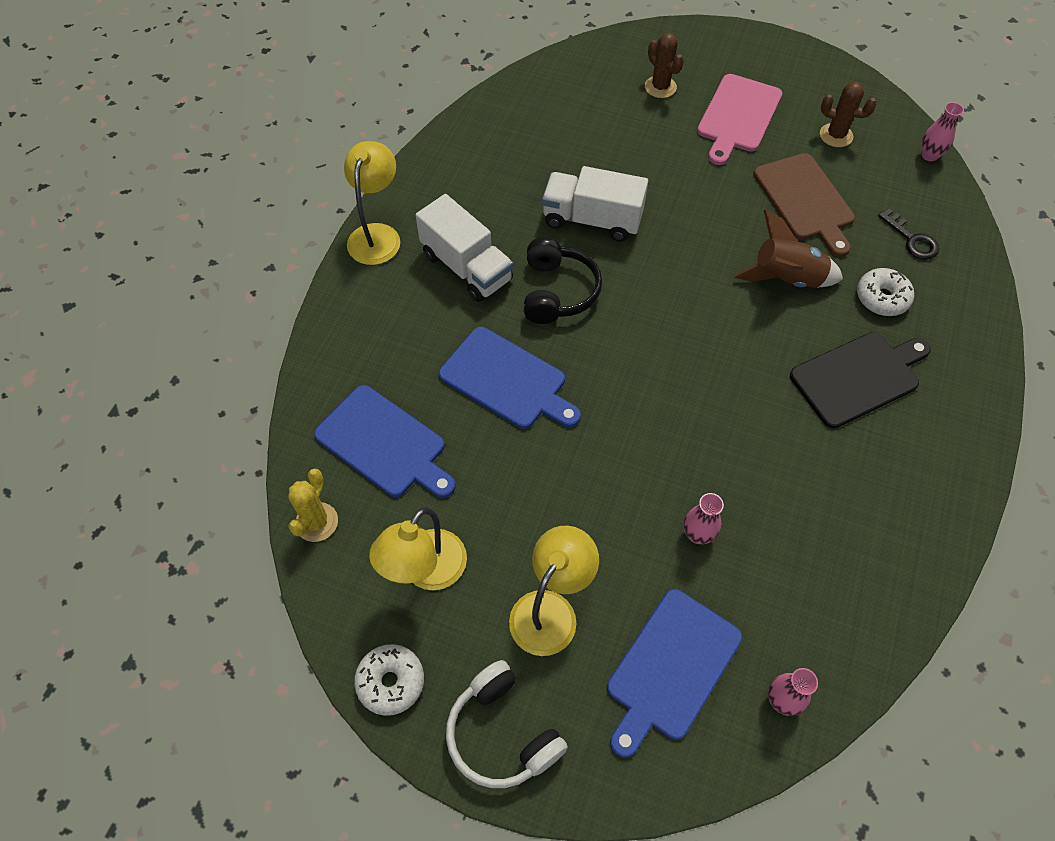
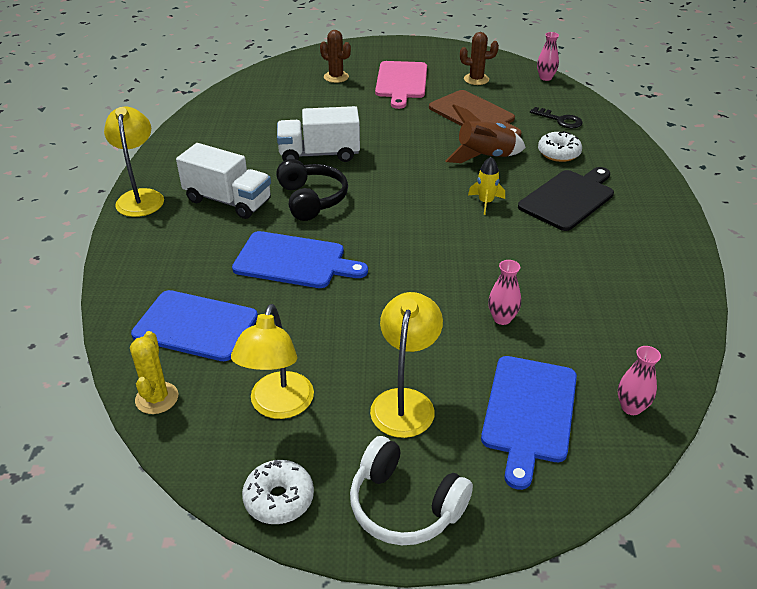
camera: 20 degrees left, 20 degrees down
none -> yellow rocket [468,157,505,215]

